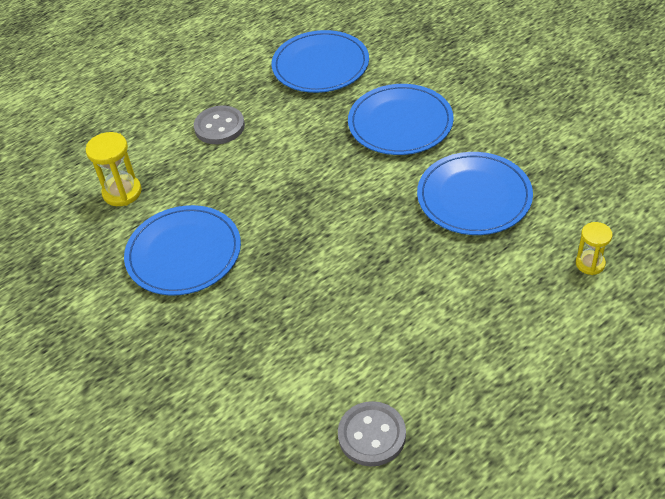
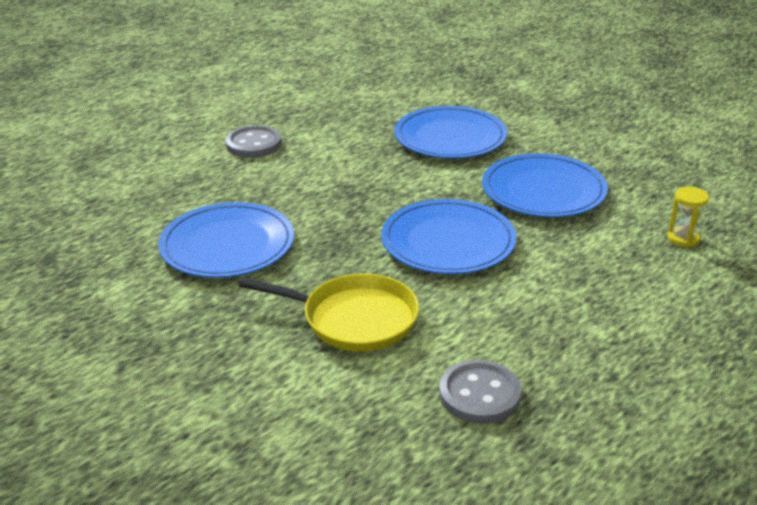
camera: 10 degrees left, 15 degrees down
yellow hourglass [85,132,142,206] -> none
blue plate [271,30,369,93] -> blue plate moved to [381,199,517,274]
none -> yellow pan [239,274,419,351]

